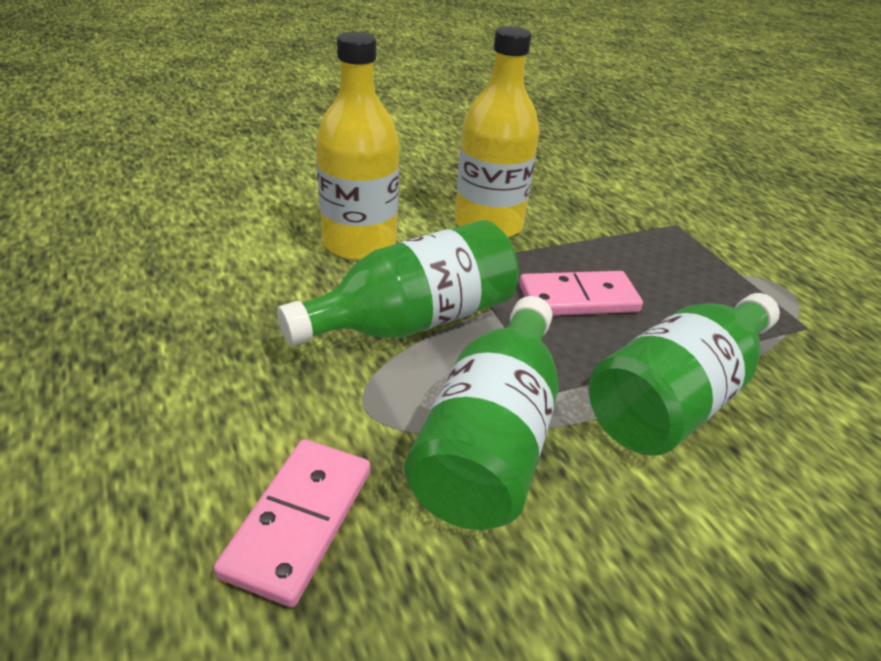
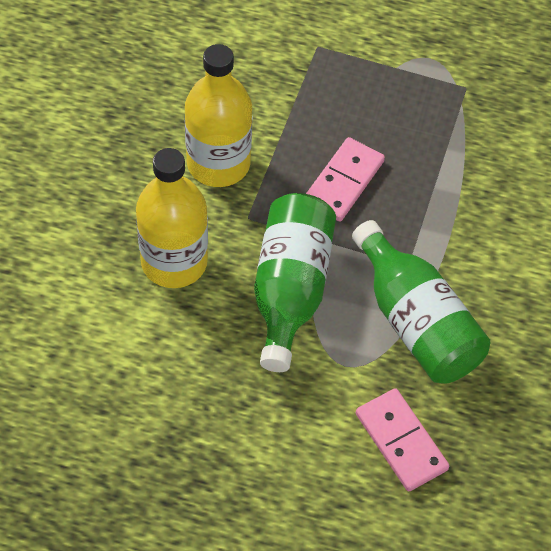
camera: 50 degrees left, 20 degrees up
green bottle [588,293,780,456] -> none

